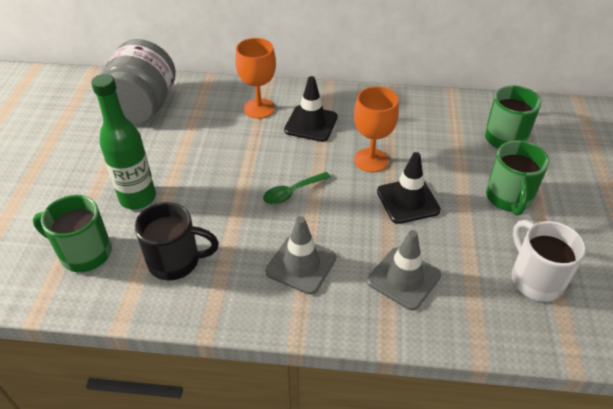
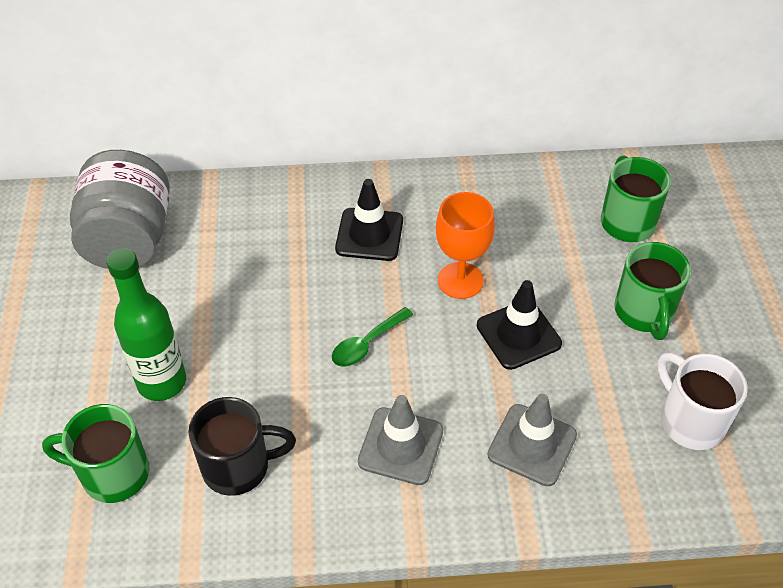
camera: 10 degrees left, 5 degrees up
orange goblet [235,38,276,119] -> none

